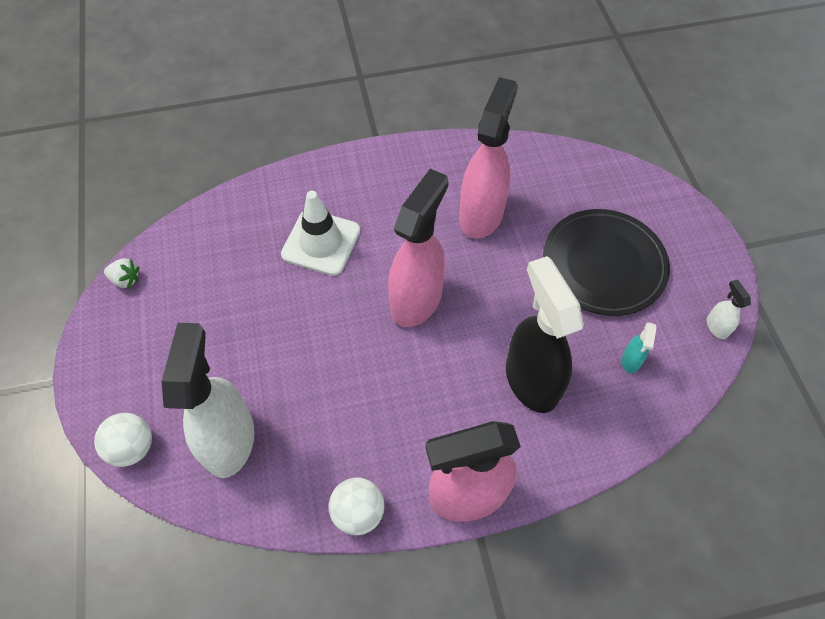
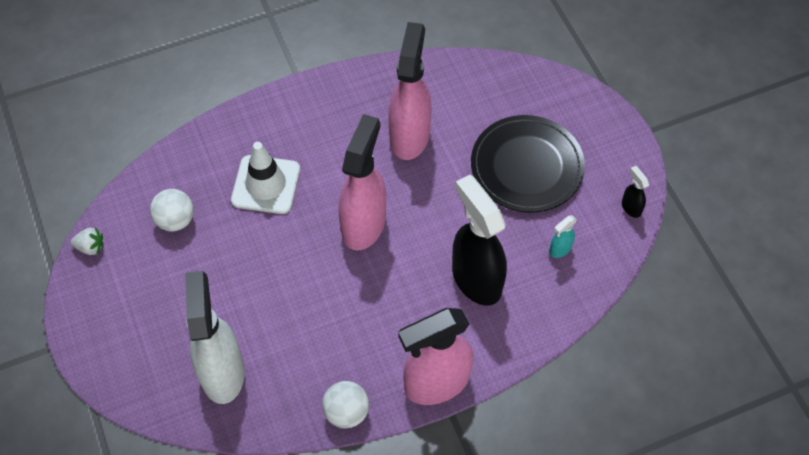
camera: 10 degrees left, 0 degrees up
white ball [94,413,152,467] -> white ball moved to [150,189,194,231]
turquoise spray bottle [621,322,657,374] -> turquoise spray bottle turned 45 degrees clockwise [549,215,577,258]
white spray bottle [707,280,751,339] -> black spray bottle [622,166,649,218]

